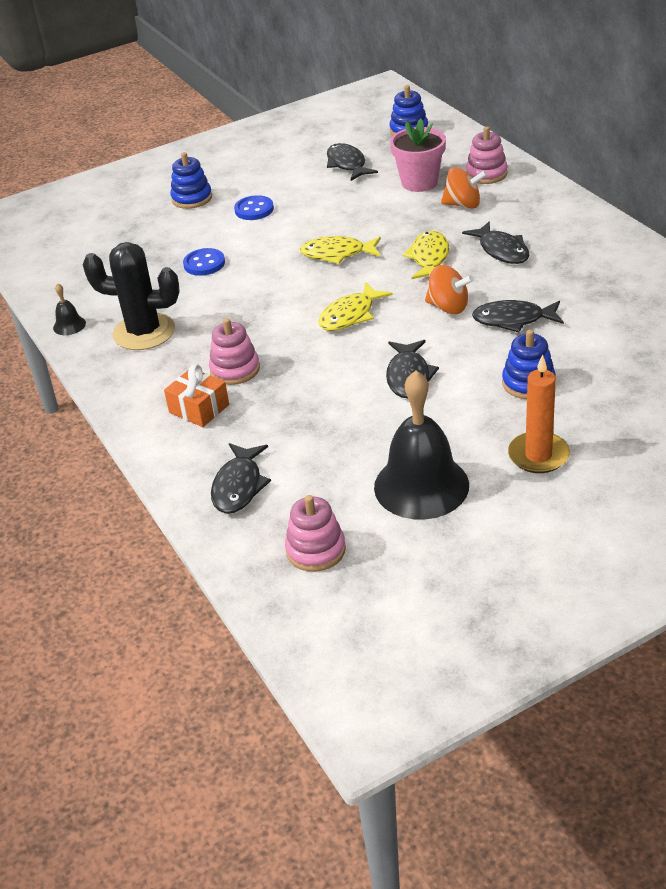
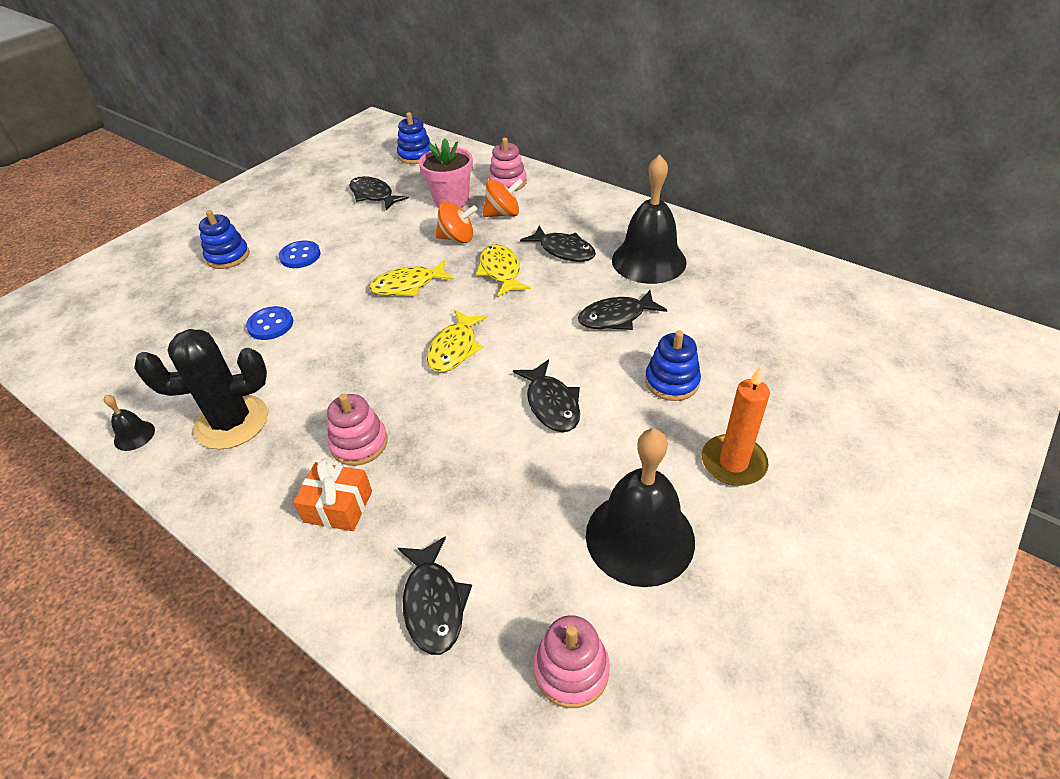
camera: 25 degrees left, 5 degrees up
orange spinning top [425,265,473,314] -> orange spinning top moved to [436,202,477,243]
none -> black bell [612,154,687,284]

